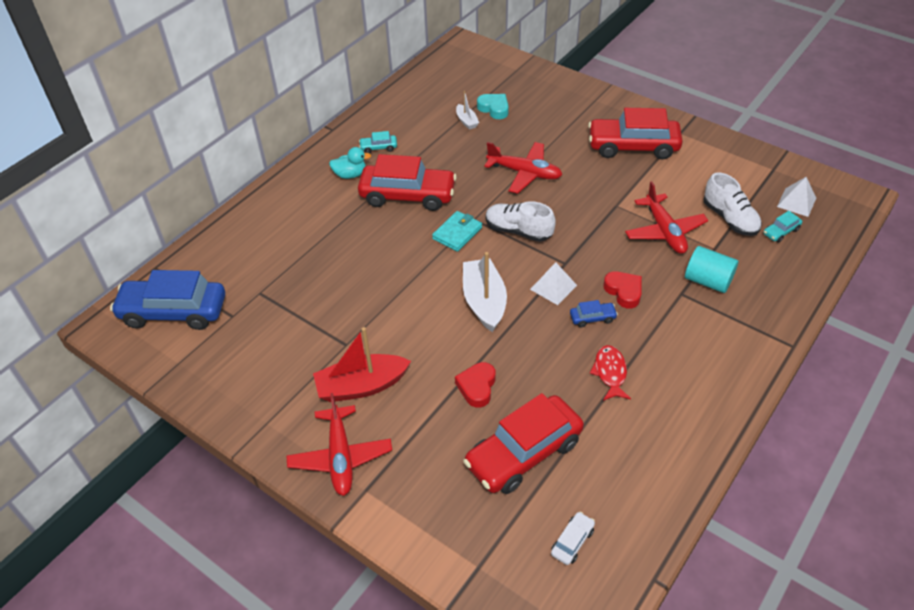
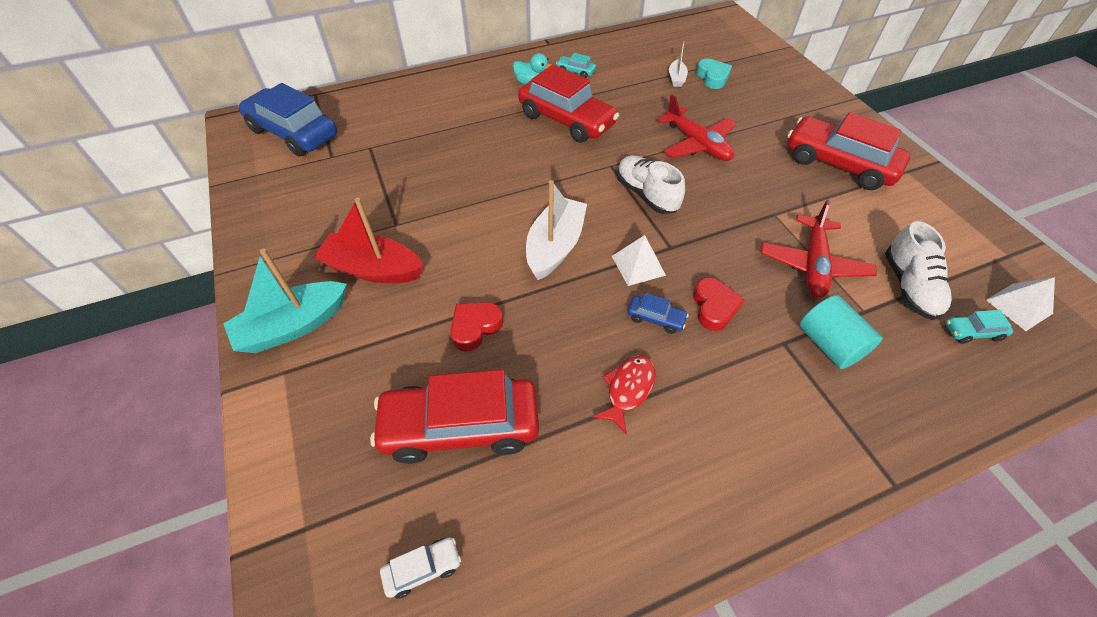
camera: 30 degrees right, 5 degrees up
red plane [287,393,392,496] -> turquoise boat [223,248,347,353]
turquoise wallet [432,211,482,252] -> none

